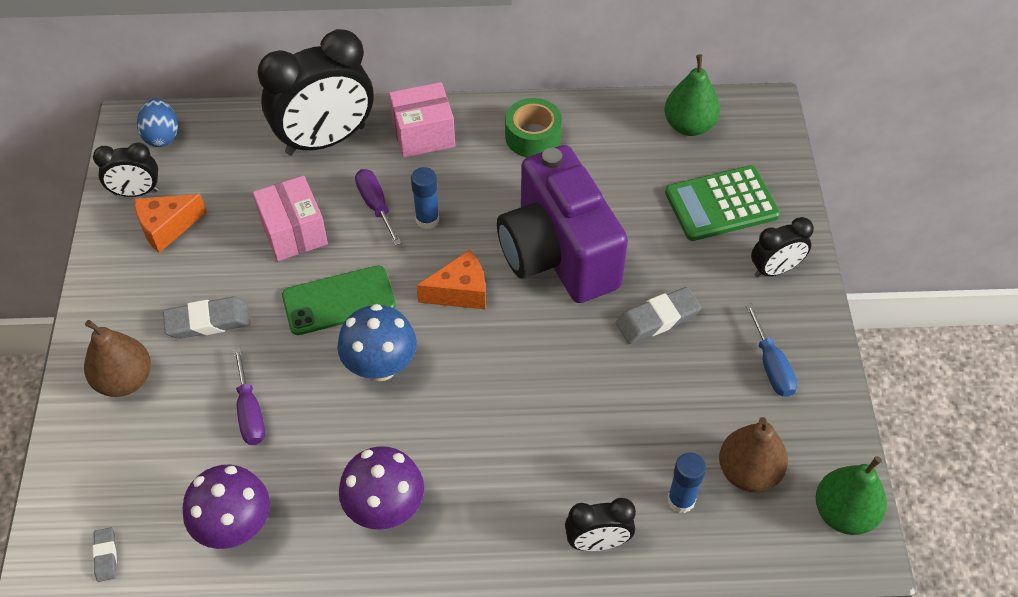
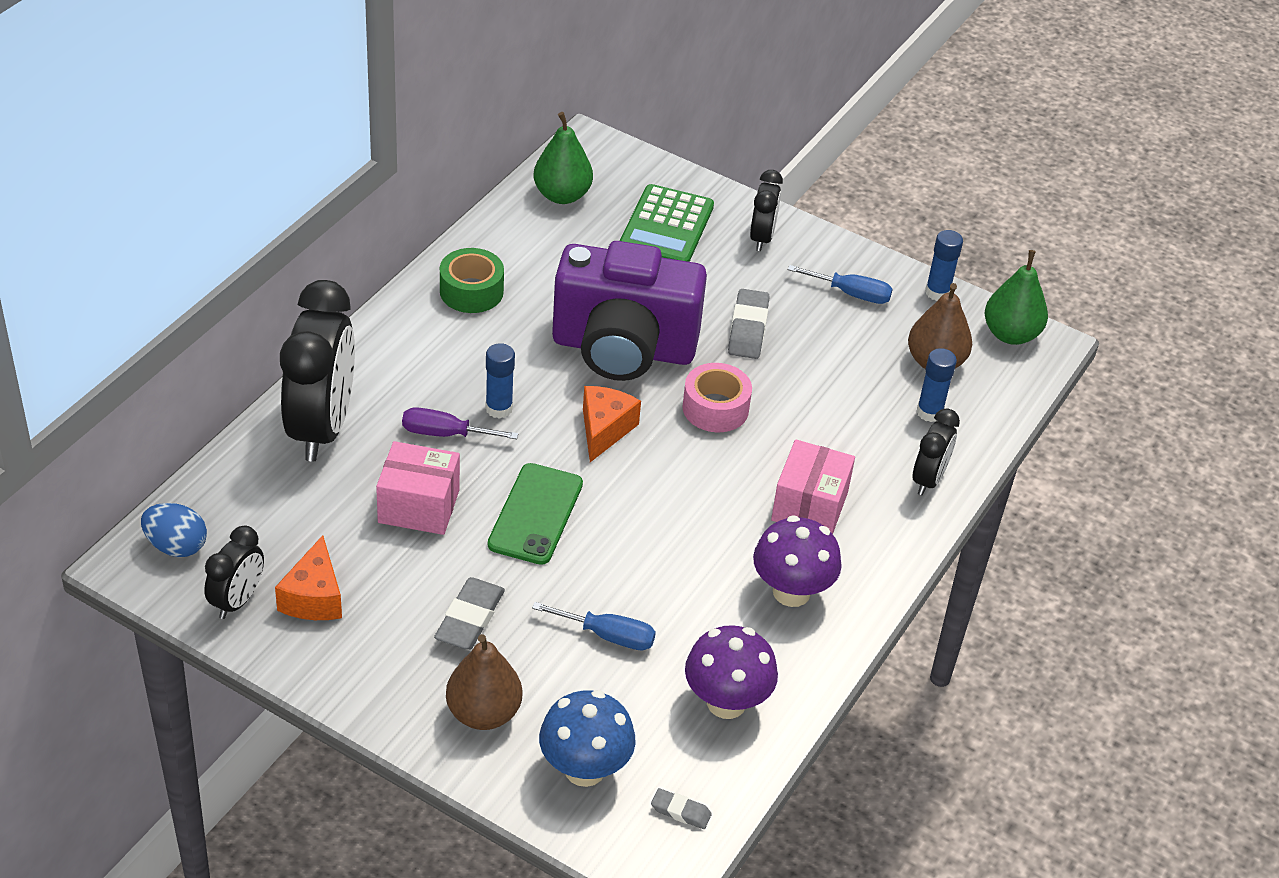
camera: 60 degrees left, 10 degrees down
purple screwdriver [233,348,265,445] -> blue screwdriver [532,602,656,650]
blue mushroom [337,304,417,381] -> blue mushroom moved to [539,690,636,787]
pink box [389,82,455,158] -> pink box moved to [771,440,855,534]
none -> pink tape [682,363,752,432]
none -> blue glue stick [925,230,963,301]

